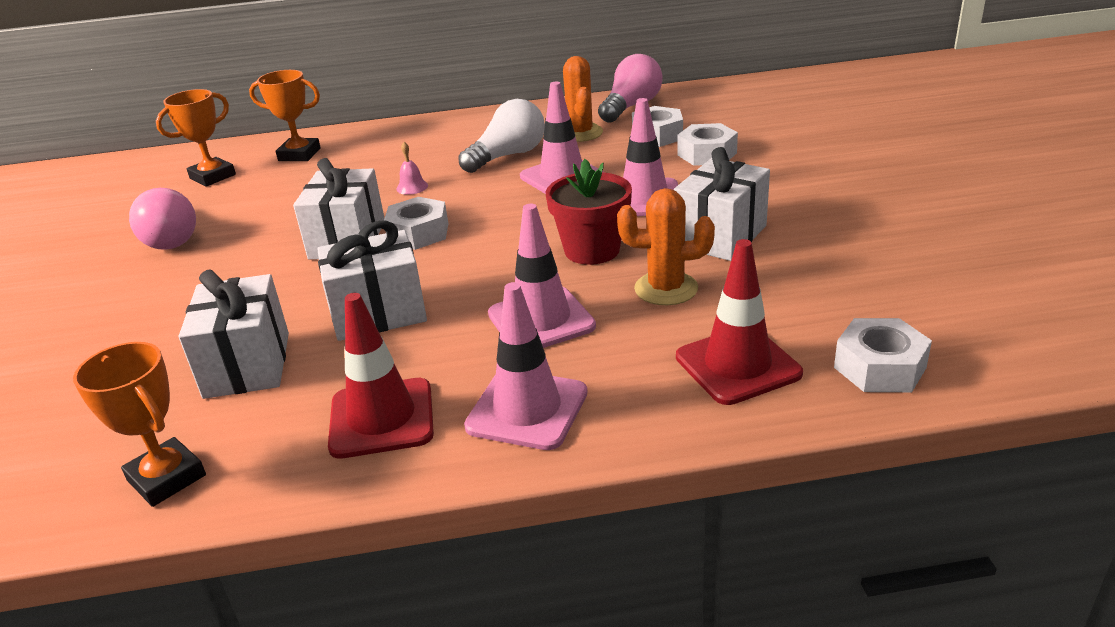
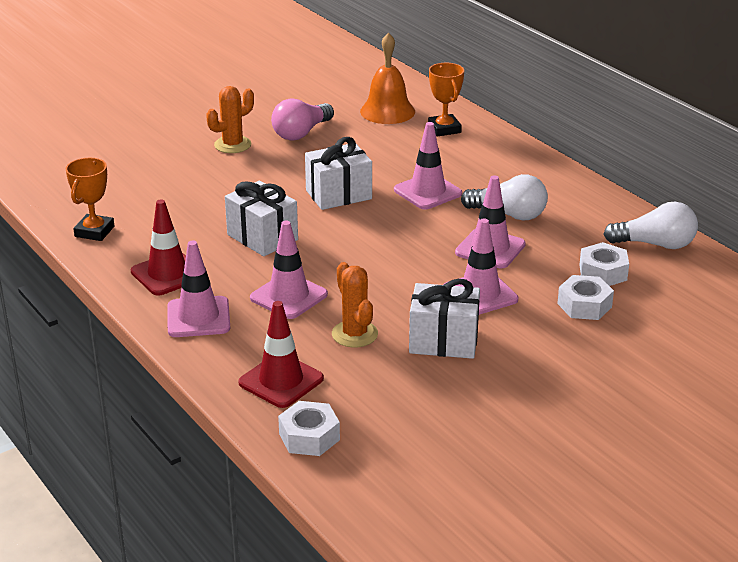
camera: 60 degrees right, 0 degrees up
orange trophy [156,89,236,186] -> orange bell [360,32,415,124]
white gift [179,270,289,399] -> none
white nut [384,197,448,250] -> none
pink bell [396,142,428,195] -> pink traffic cone [394,122,462,209]
red flower pot [546,159,632,265] -> none
orange cactus [563,56,603,142] -> orange cactus moved to [206,86,254,153]
pink light bulb [598,54,663,122] -> white light bulb [603,202,698,249]

